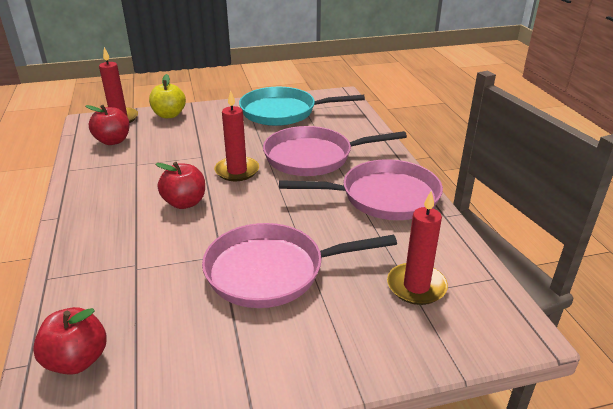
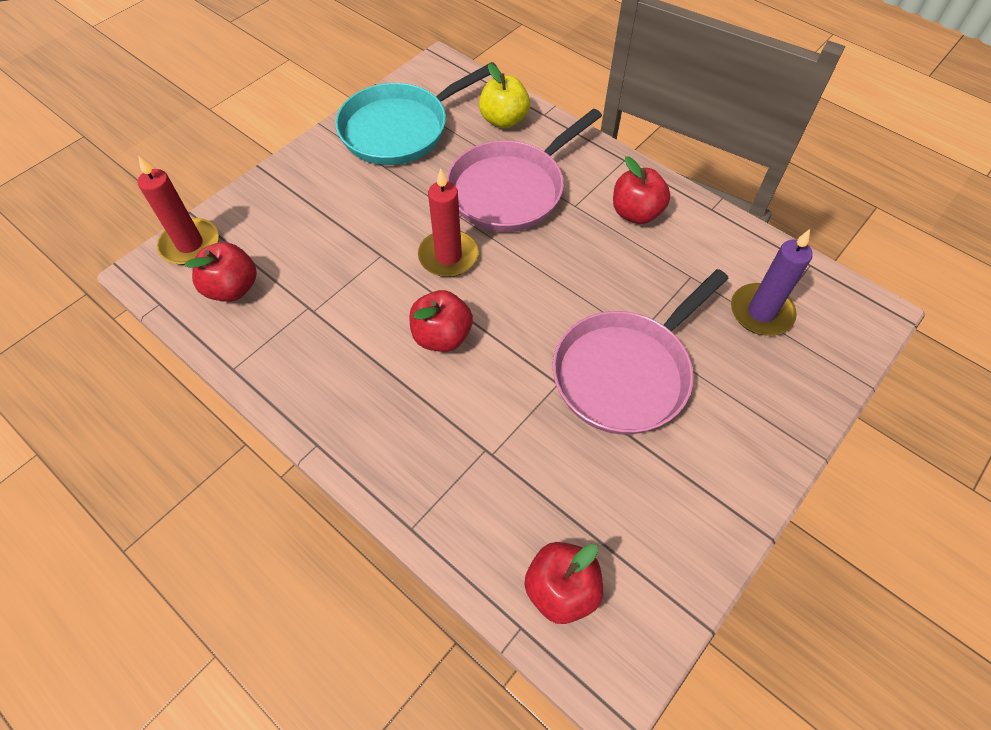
camera: 35 degrees left, 25 degrees up
yellow apple [149,74,186,118] -> yellow apple moved to [479,63,530,129]
pink pan [279,159,443,220] -> red apple [613,156,670,224]
red candle [387,191,448,305] -> purple candle [731,229,813,336]

